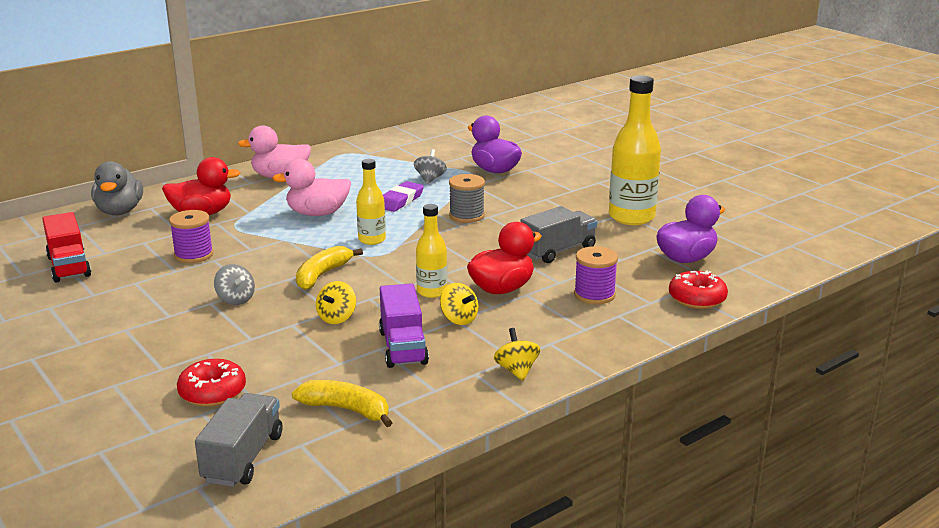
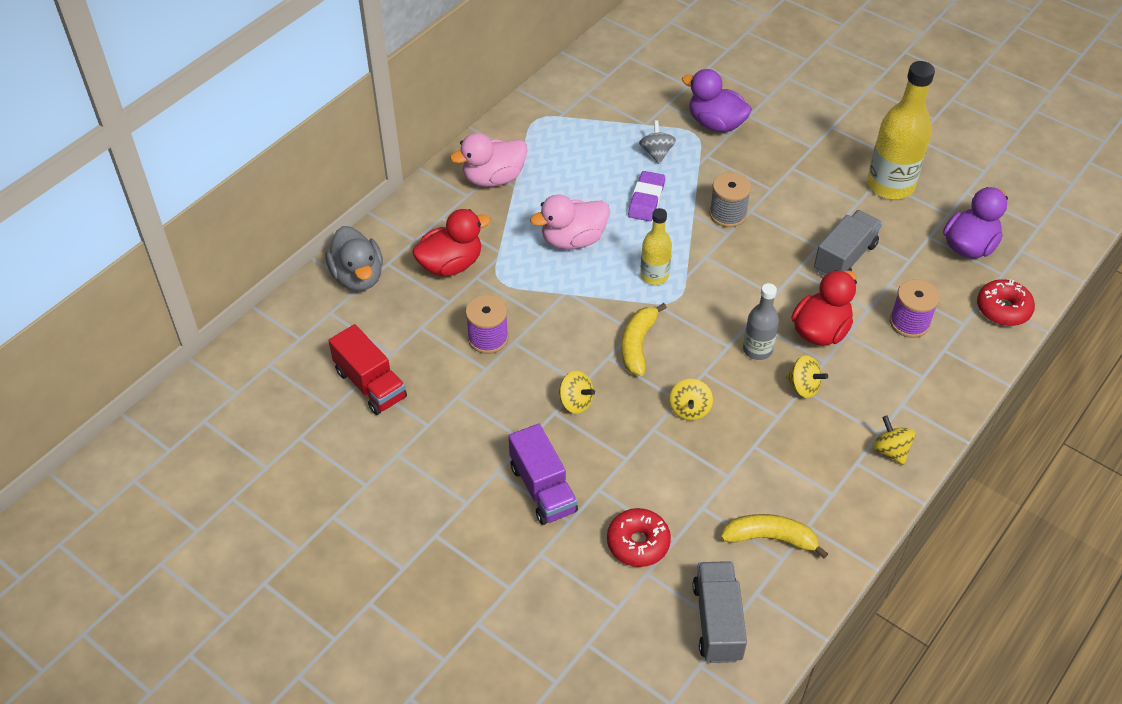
camera: 15 degrees left, 25 degrees up
grey spinning top [214,264,255,305] -> yellow spinning top [559,371,595,414]
purple truck [379,283,429,368] -> purple truck moved to [508,424,578,525]
yellow bottle [416,204,447,298] -> grey bottle [743,283,779,360]

